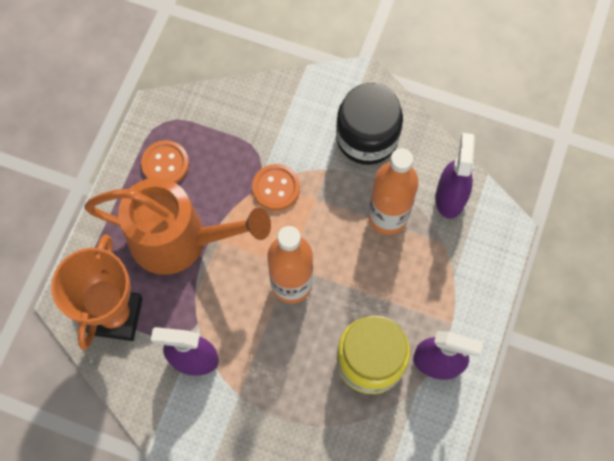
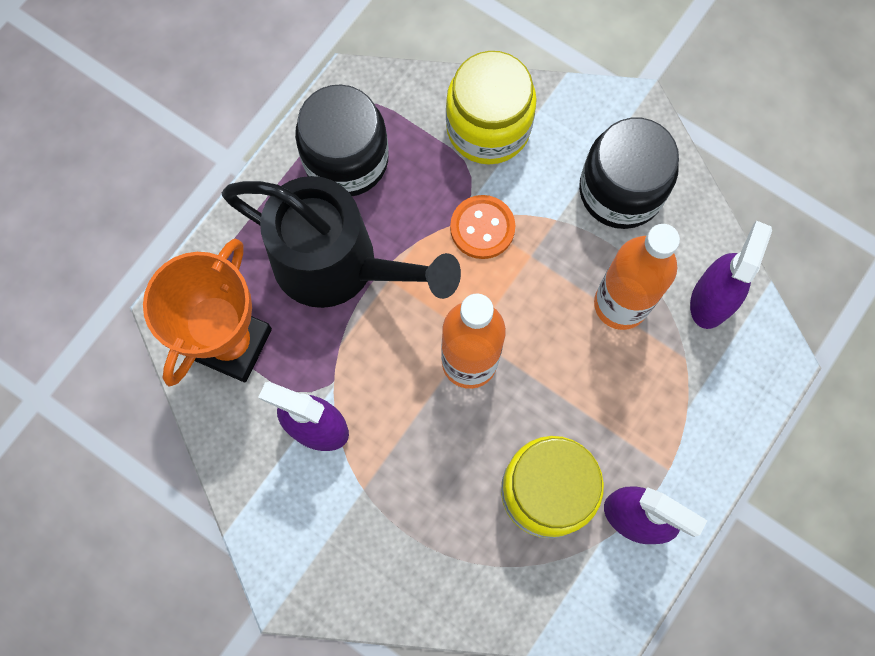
camera: 15 degrees right, 5 degrees up
orange watering can [84,178,271,275] -> black watering can [222,176,461,308]
orange button [141,140,189,183] -> black jar [295,84,389,196]
none -> yellow jar [446,51,537,165]

